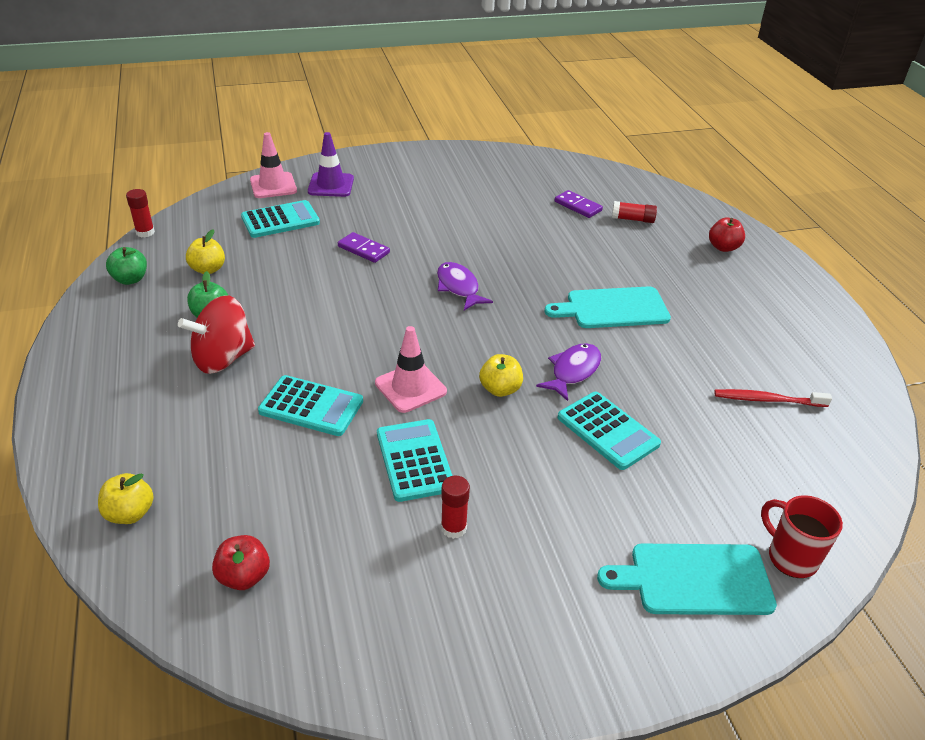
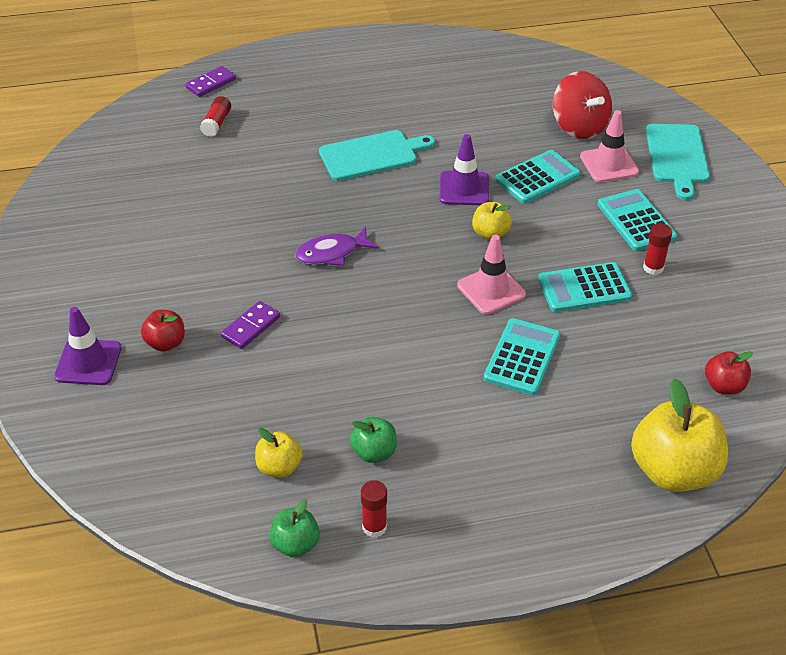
camera: 85 degrees left, 5 degrees up
yellow apple [98,473,154,524] -> yellow apple [631,378,728,492], size x1.96
red glue stick [126,189,155,237] -> red glue stick moved to [361,480,387,538]
red spinning top [178,296,255,374] -> red spinning top moved to [553,71,612,139]
turquoise calculator [241,200,320,238] -> turquoise calculator moved to [598,189,677,251]
pink traffic cone [250,132,297,198] -> pink traffic cone moved to [580,110,639,182]
purple fish [536,343,601,401] -> purple traffic cone [439,134,489,205]
turquoise cutting board [545,286,671,328] -> turquoise cutting board turned 105 degrees counterclockwise [319,130,435,181]
purple domino [555,190,603,218] -> purple domino moved to [185,66,236,97]
red apple [709,217,745,252] -> red apple moved to [141,310,185,352]
red toothbrush [714,389,832,407] -> none
red mug [761,495,843,578] -> none

